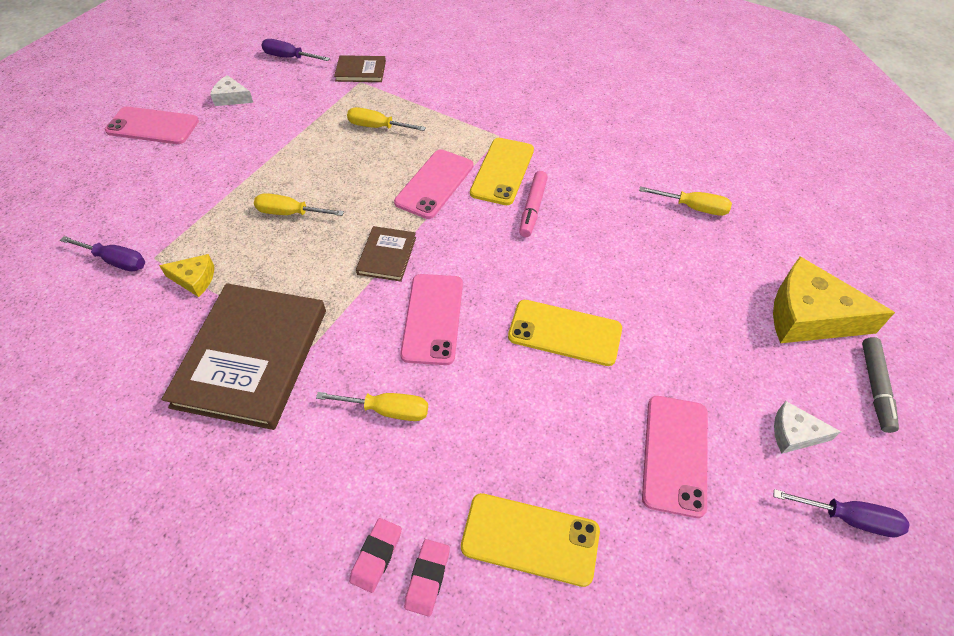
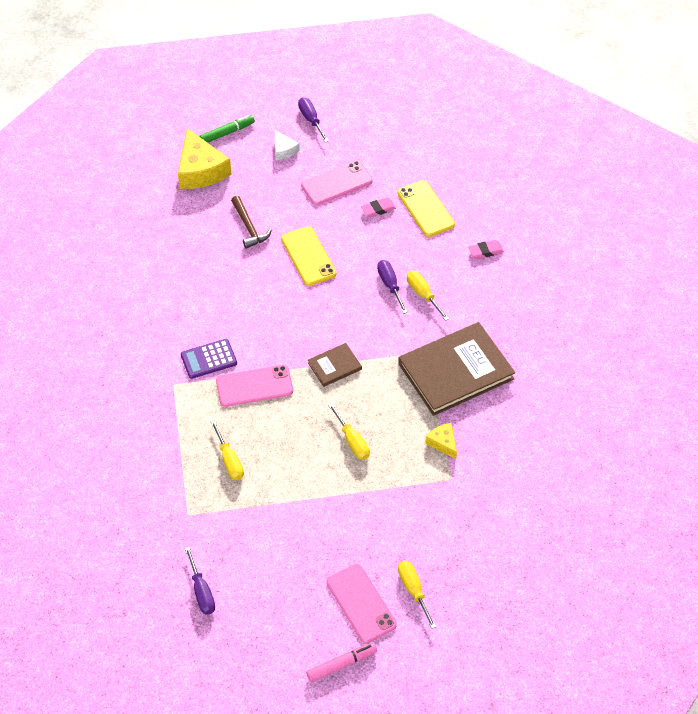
camera: 130 degrees left, 0 degrees up
purple screwdriver [60,236,145,272] -> purple screwdriver moved to [377,260,408,314]
white cheese [210,75,253,106] -> none
brown book [334,55,386,82] -> none
pink phone [400,274,463,365] -> none
pink eraser [404,539,450,617] -> pink eraser moved to [361,197,396,218]
yellow phone [470,138,534,205] -> purple calculator [181,339,237,379]
pink marker [519,171,548,237] -> pink marker moved to [306,643,377,682]
yellow screwdriver [639,186,732,216] -> yellow screwdriver moved to [398,561,436,629]
grey marker [862,337,899,433] -> green marker [199,115,255,143]
none -> brown hammer [231,196,272,249]

